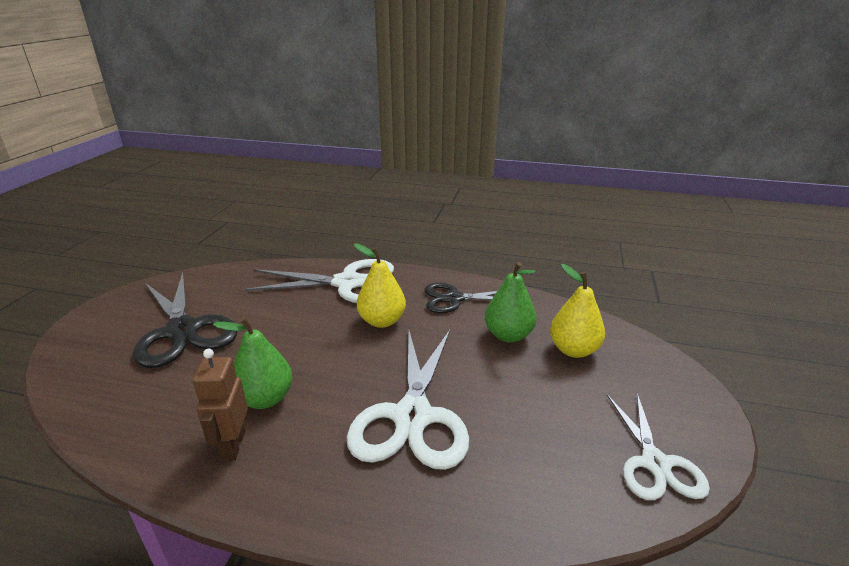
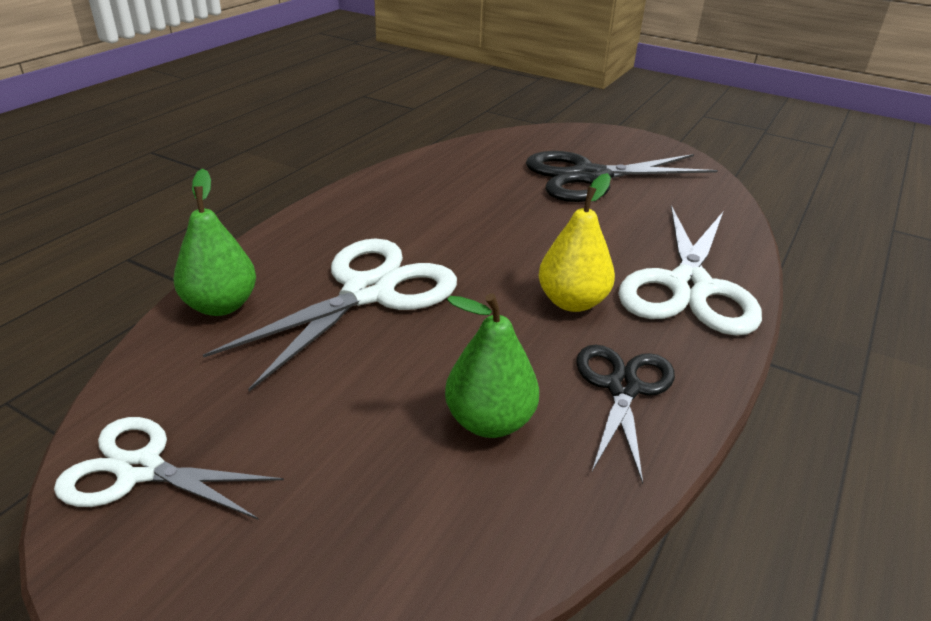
camera: 105 degrees right, 5 degrees up
brown robot [193,348,248,461] -> none
green pear [213,317,293,409] -> green pear moved to [174,168,256,316]
white scissors [347,330,469,470] -> white scissors turned 105 degrees clockwise [203,238,457,391]
yellow pear [550,264,605,358] -> none

